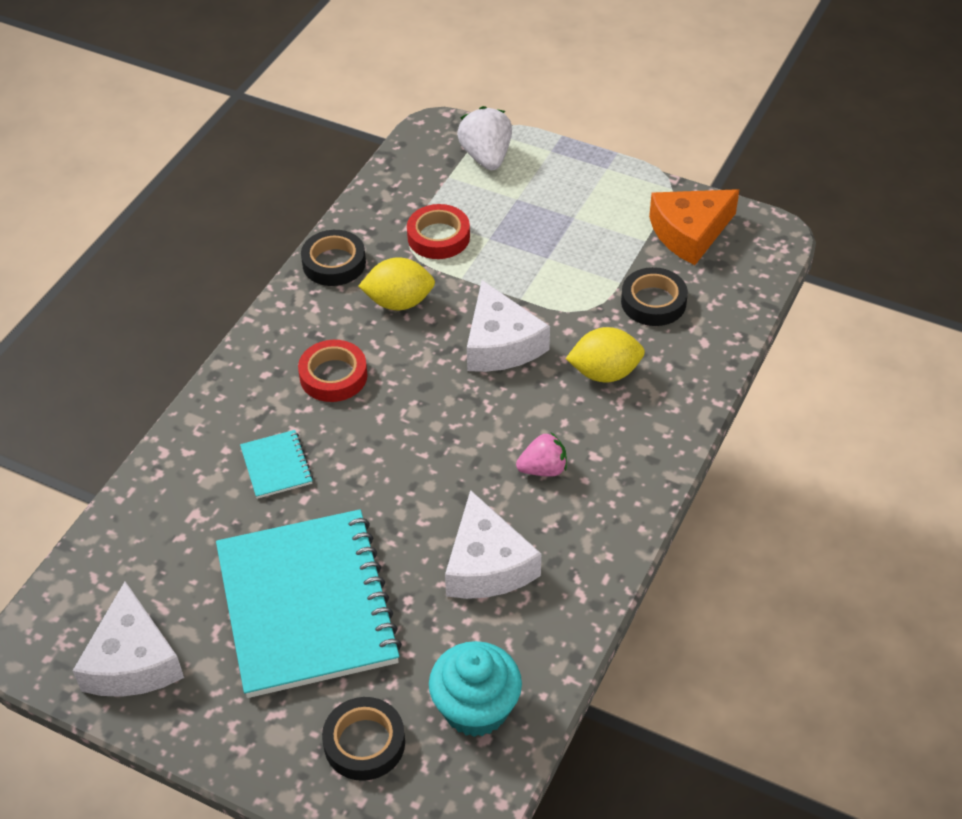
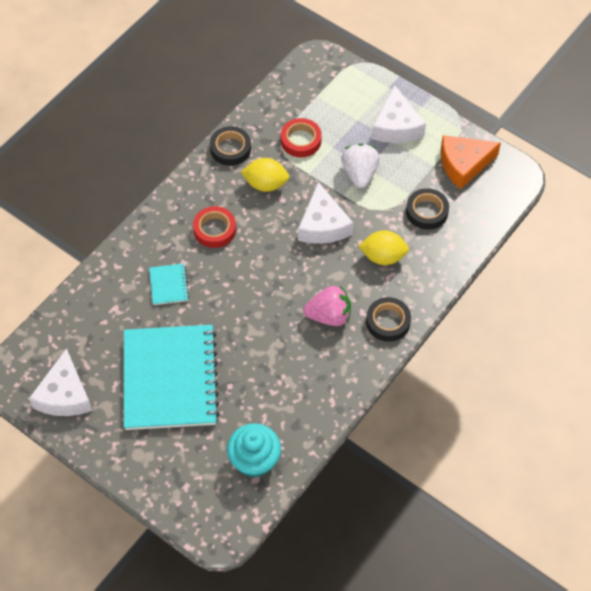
camera: 10 degrees right, 10 degrees up
black tape [322,697,405,781] -> black tape moved to [366,297,411,342]
white cheese [445,490,541,599] -> white cheese moved to [372,85,426,143]
white strawberry [457,106,512,170] -> white strawberry moved to [341,144,380,189]
pink strawberry [516,433,567,476] -> pink strawberry [303,285,351,326], size x1.51

